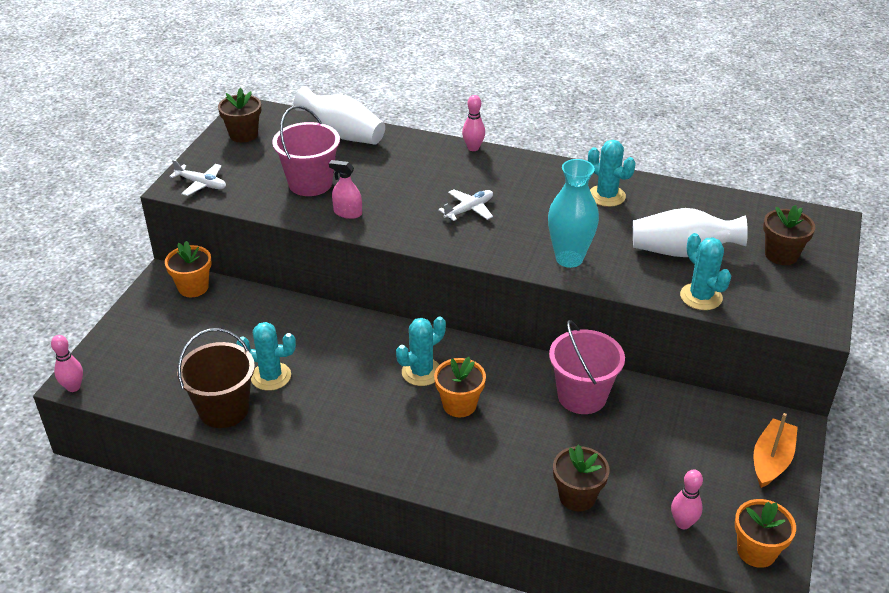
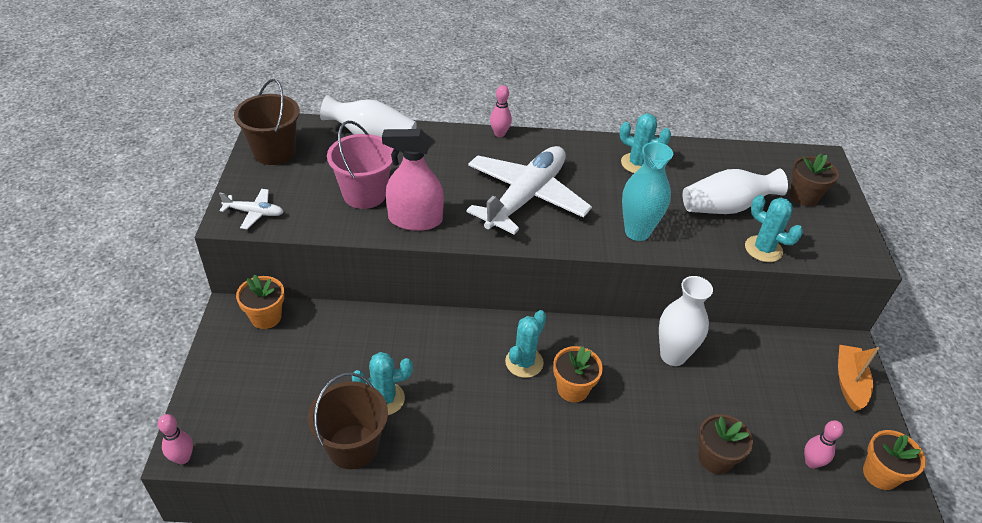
camera: 20 degrees left, 5 degrees up
brown flower pot [218,88,261,143] -> brown bucket [234,79,300,165]
pink spray bottle [329,160,362,219] -> pink spray bottle [382,129,444,231], size x1.84
white plane [438,189,493,221] -> white plane [466,146,592,235], size x2.36
pink bucket [549,320,625,414] -> white vase [659,276,713,366]

